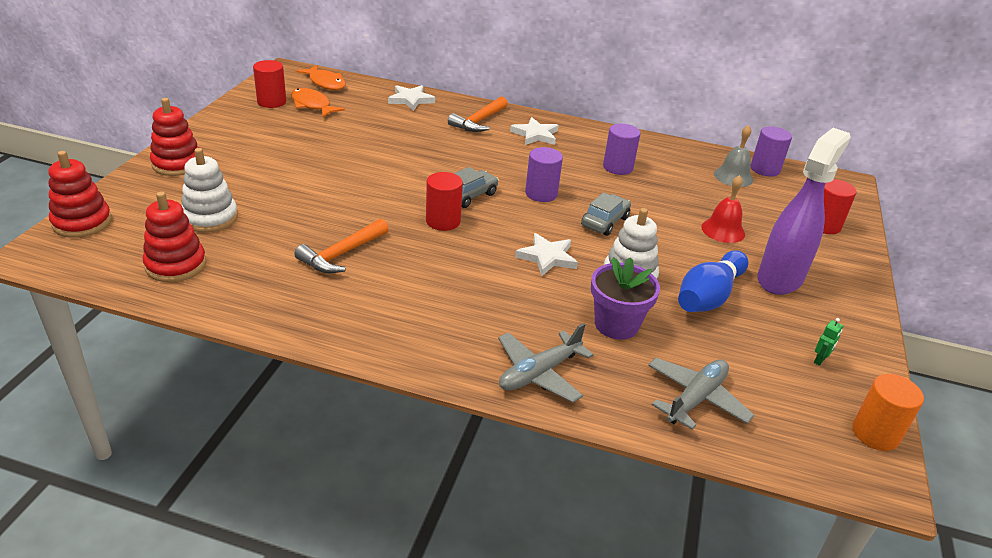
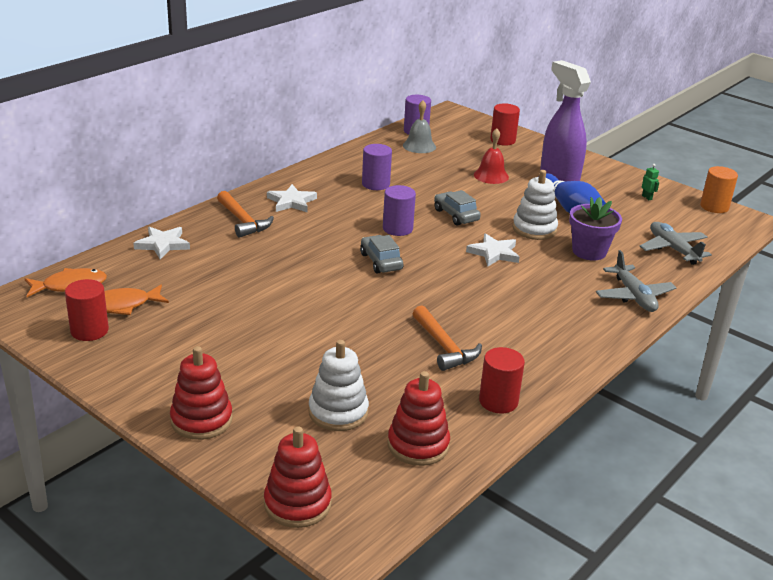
camera: 65 degrees left, 5 degrees down
red cylinder [426,172,463,231] -> red cylinder moved to [479,347,525,414]

